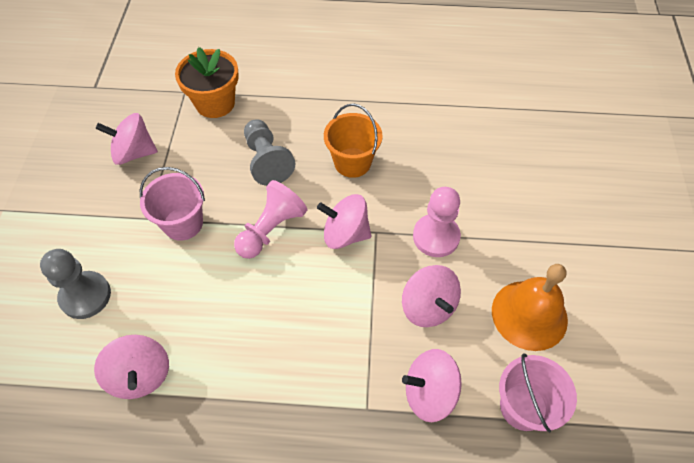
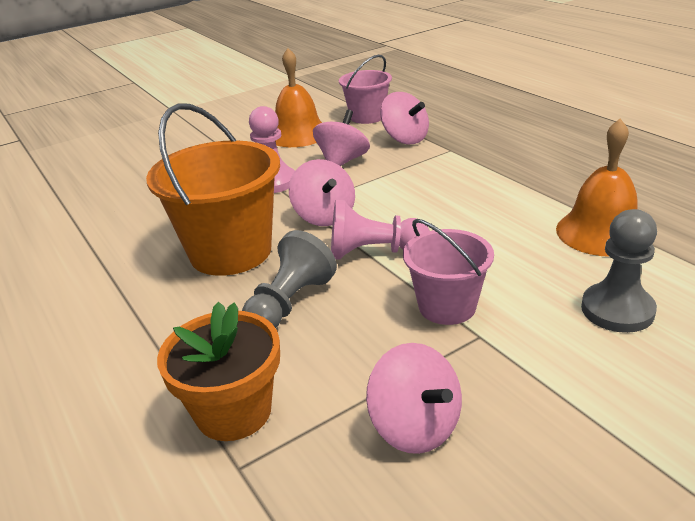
camera: 125 degrees left, 25 degrees down
pink spinning top [94,335,169,399] -> orange bell [556,118,638,257]
orange bucket [324,103,383,178] -> orange bucket [146,103,280,276], size x1.68

